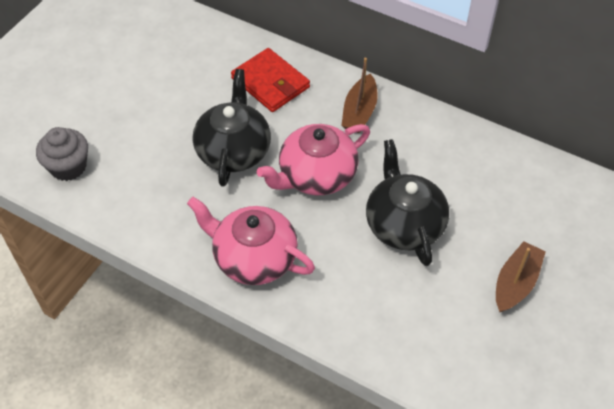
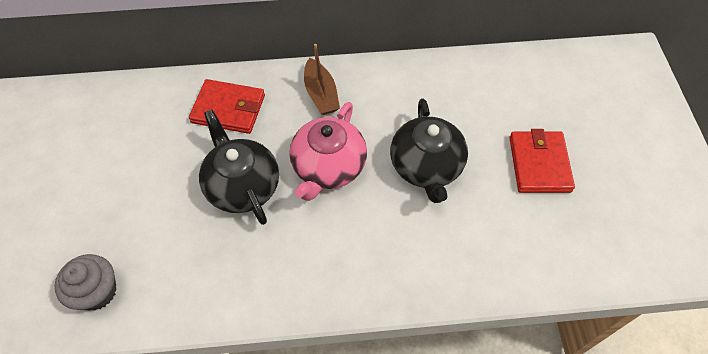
camera: 35 degrees left, 5 degrees up
pink teapot [187,197,315,285] -> none
black teapot [366,139,449,266] -> black teapot turned 135 degrees counterclockwise [390,98,468,203]
brown boat [496,241,546,312] -> red wallet [509,129,575,193]

